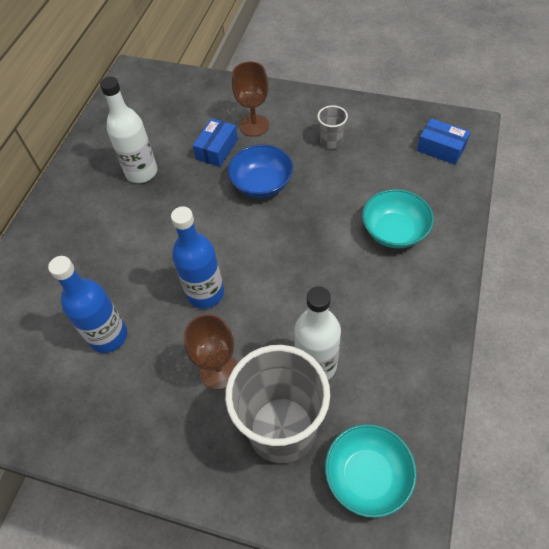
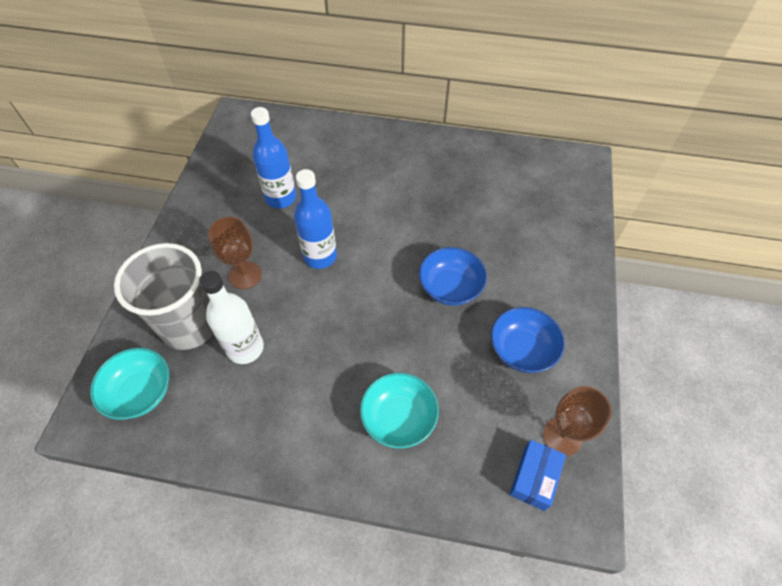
camera: 80 degrees right, 0 degrees up
white bottle [100,77,157,183] -> none
blue box [193,118,238,167] -> none
brown goblet [232,61,269,137] -> brown goblet moved to [543,386,612,456]
grey cup [317,105,348,149] -> blue bowl [491,307,565,373]

